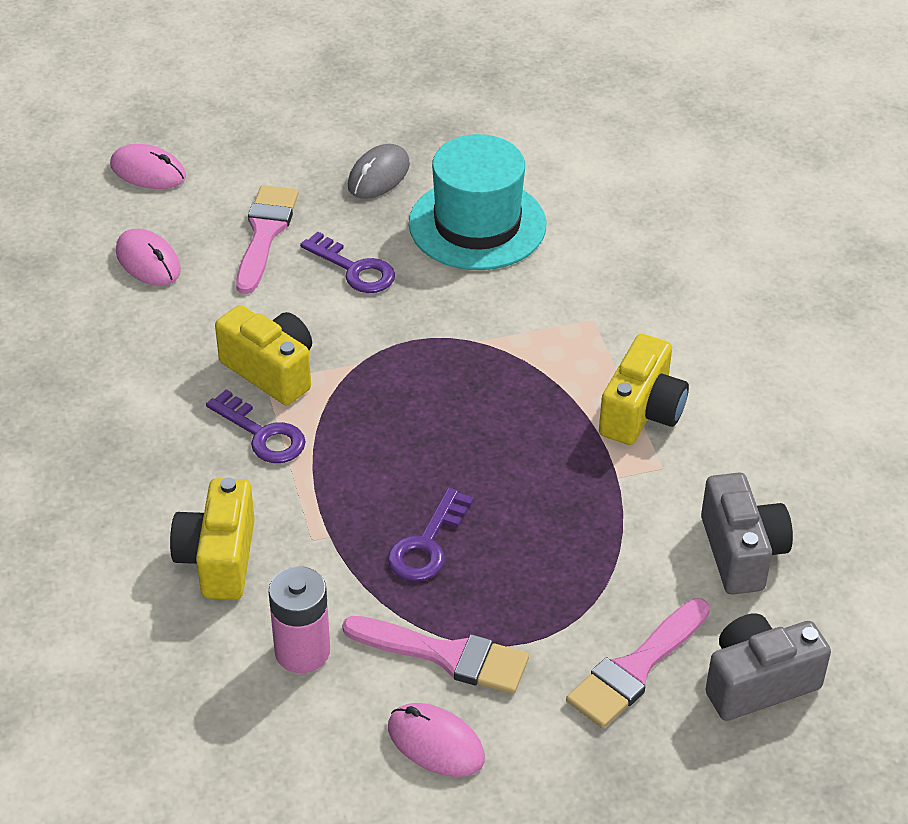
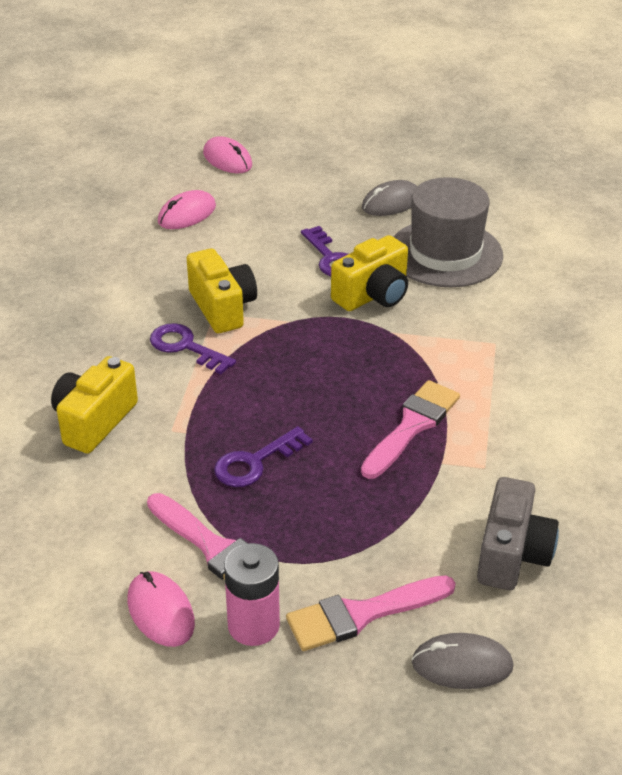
camera: 25 degrees right, 5 degrees down
pink mouse [116,229,181,286] -> pink mouse turned 60 degrees clockwise [158,190,216,229]
purple key [206,389,306,463] -> purple key turned 150 degrees clockwise [150,323,236,374]
pink brush [236,185,299,294] -> pink brush moved to [361,380,460,479]
pink battery [269,566,330,673] -> pink battery moved to [224,543,280,646]
turquoise hat [409,134,546,270] -> grey hat [394,177,503,287]
yellow camera [599,334,689,445] -> yellow camera moved to [331,235,408,311]
grey camera [706,613,831,721] -> grey mouse [412,633,513,689]

